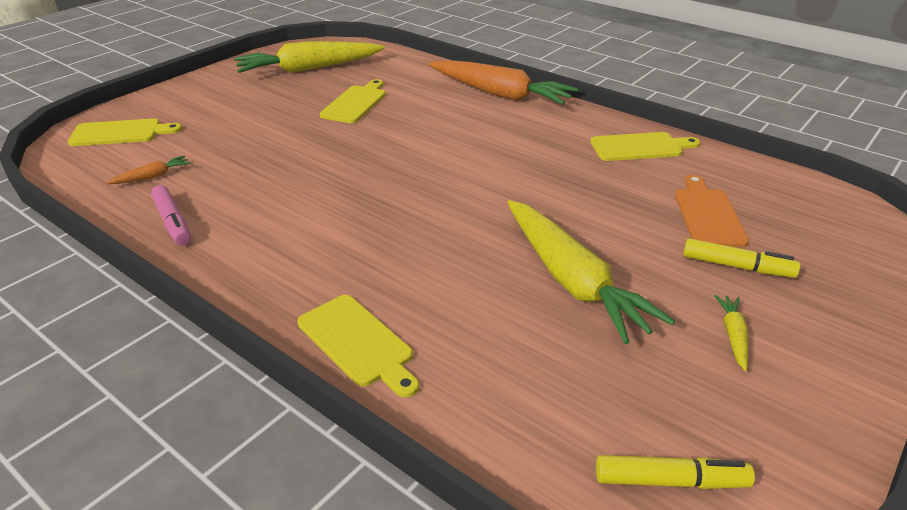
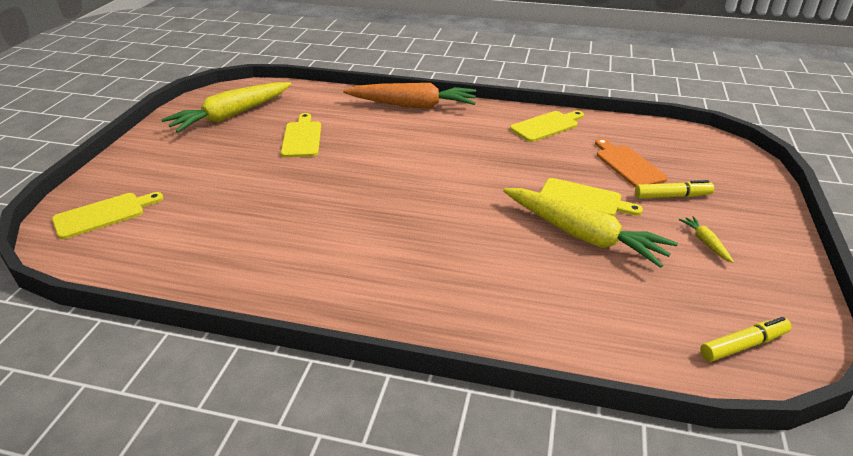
camera: 25 degrees left, 0 degrees up
orange carrot [107,156,191,184] -> none
pink marker [151,185,191,245] -> none
yellow cutting board [297,295,419,397] -> yellow cutting board moved to [540,178,643,216]

